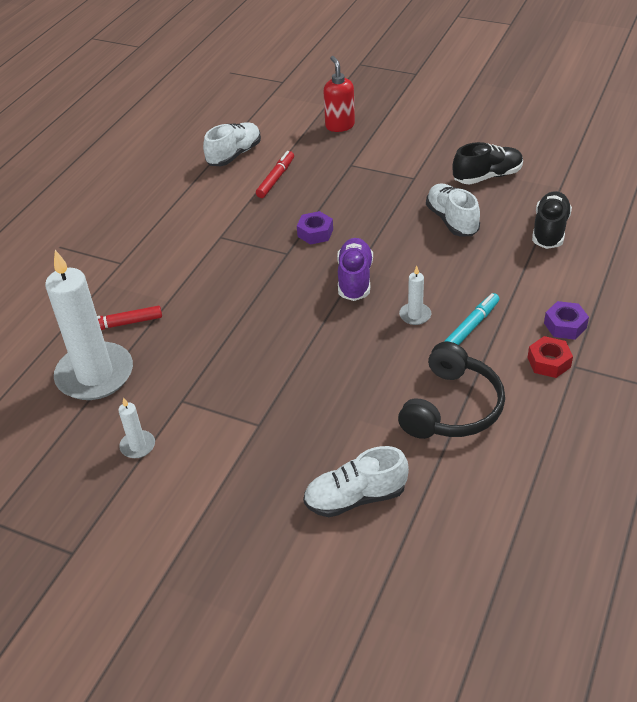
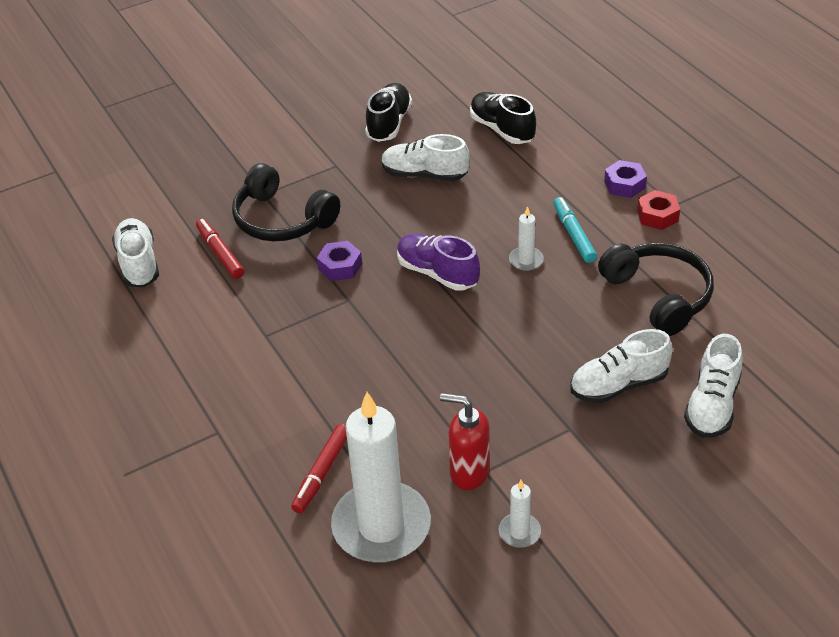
camera: 55 degrees left, 0 degrees up
red soap dispenser [323,56,355,132] -> red soap dispenser moved to [440,393,490,490]
none -> black headphones [232,163,340,242]
none -> white shoe [570,329,673,404]

